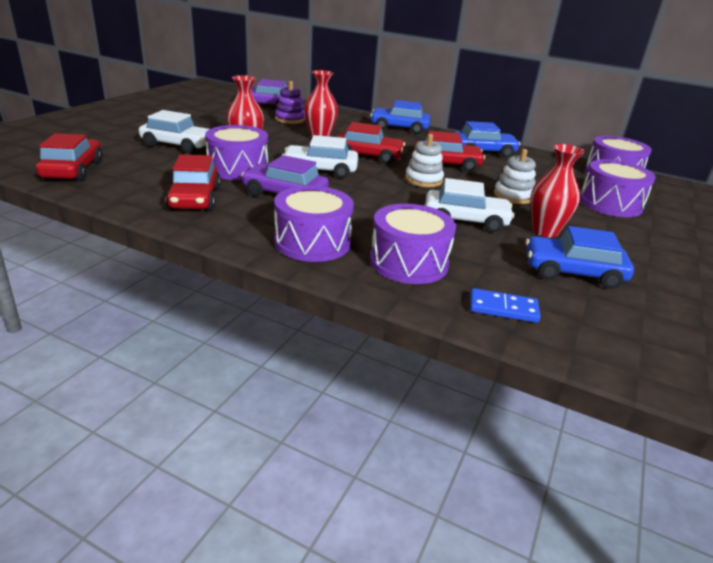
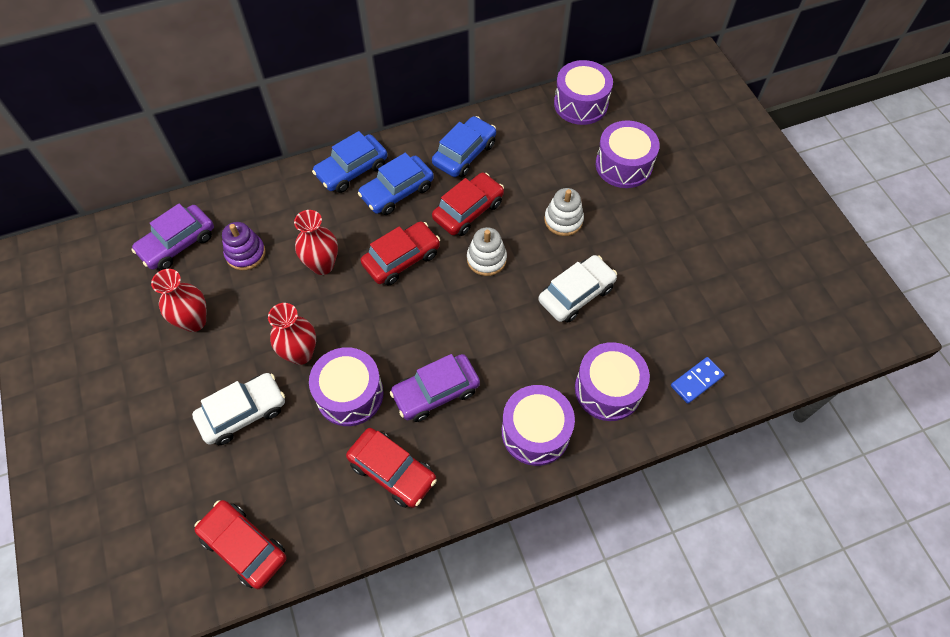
camera: 45 degrees left, 30 degrees up
white car [282,135,358,178] -> none
blue car [525,226,634,289] -> blue car moved to [358,153,434,215]
red vase [530,144,585,237] -> red vase moved to [151,269,207,332]

